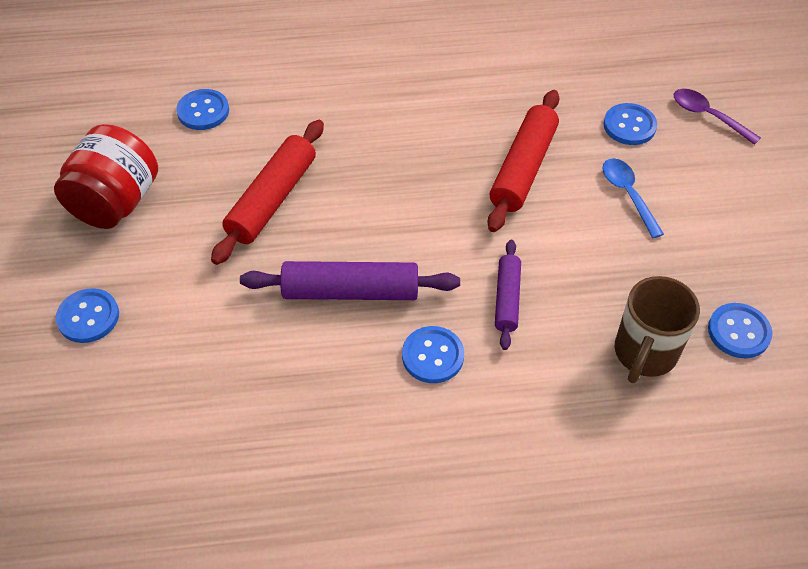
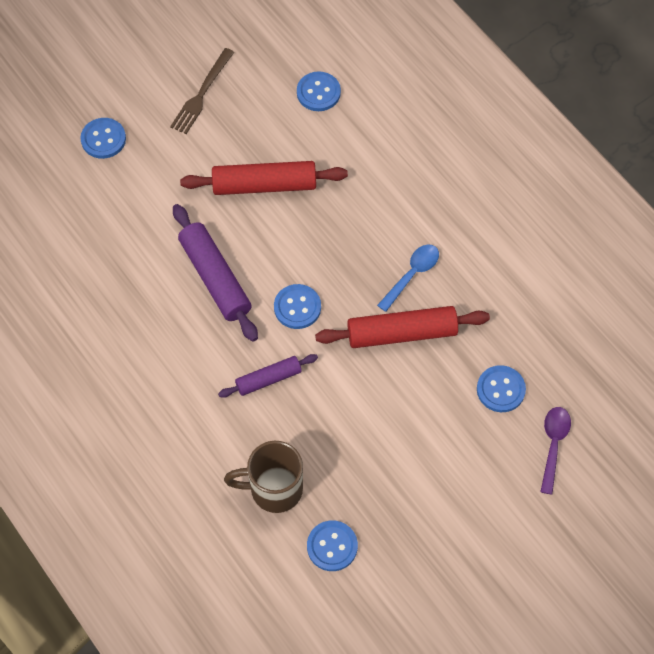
camera: 60 degrees right, 10 degrees up
red jar [54,124,158,229] -> brown fork [170,48,234,134]
blue button [402,326,464,383] -> blue button moved to [274,284,321,329]
blue spoon [603,158,664,238] -> blue spoon moved to [377,244,439,312]

